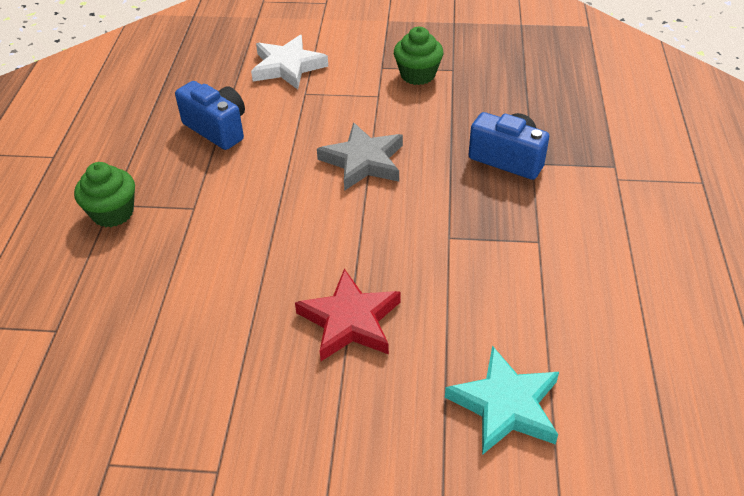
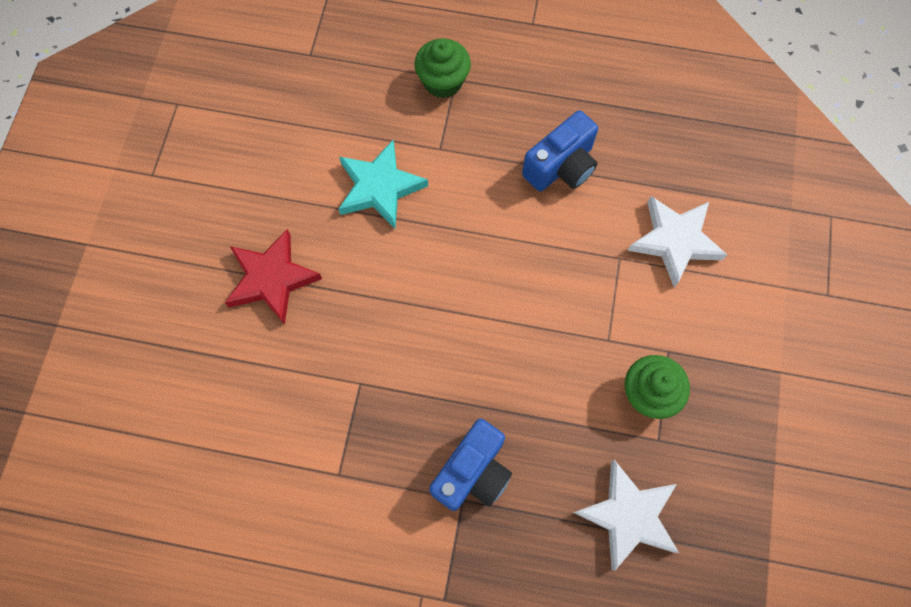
camera: 95 degrees right, 25 degrees up
grey star [317,122,403,191] -> none
turquoise star [445,346,559,455] -> turquoise star moved to [339,140,428,229]
none -> white star [573,460,679,571]

